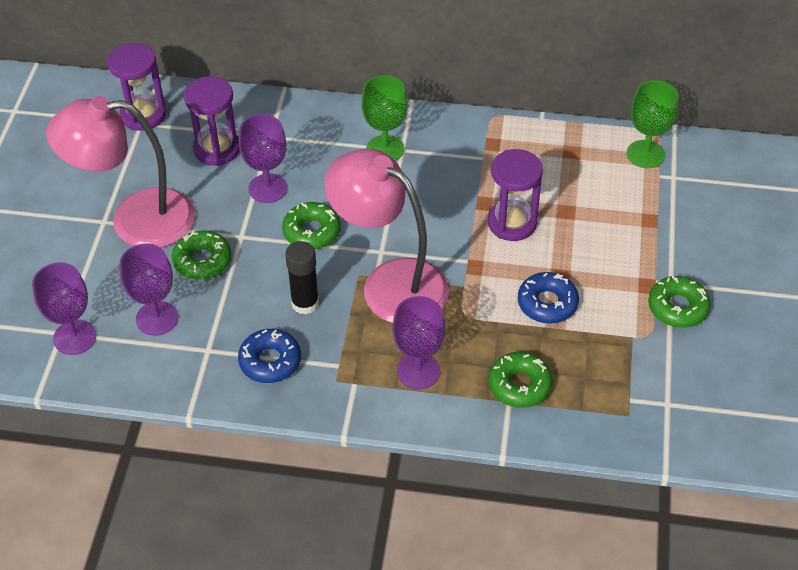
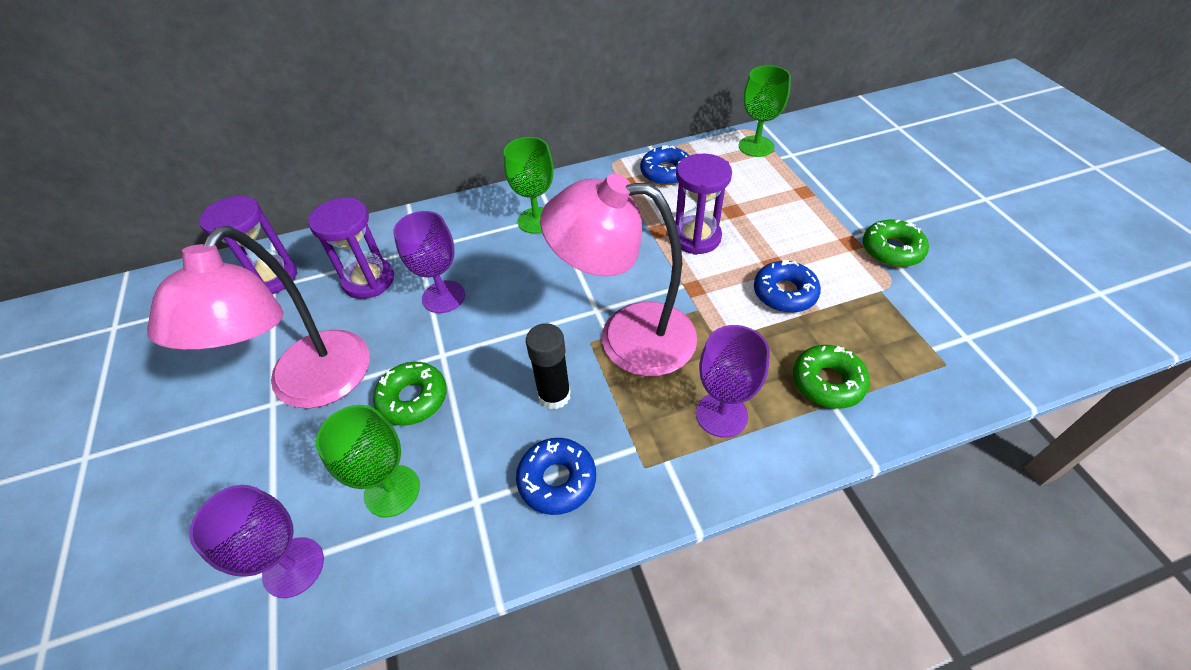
camera: 25 degrees left, 0 degrees up
pink lamp [46,96,195,248] -> pink lamp turned 45 degrees counterclockwise [147,226,370,408]
purple goblet [120,243,178,336] -> green goblet [316,405,420,518]
green donut [282,202,341,249] -> none
none -> blue donut [640,145,689,185]

